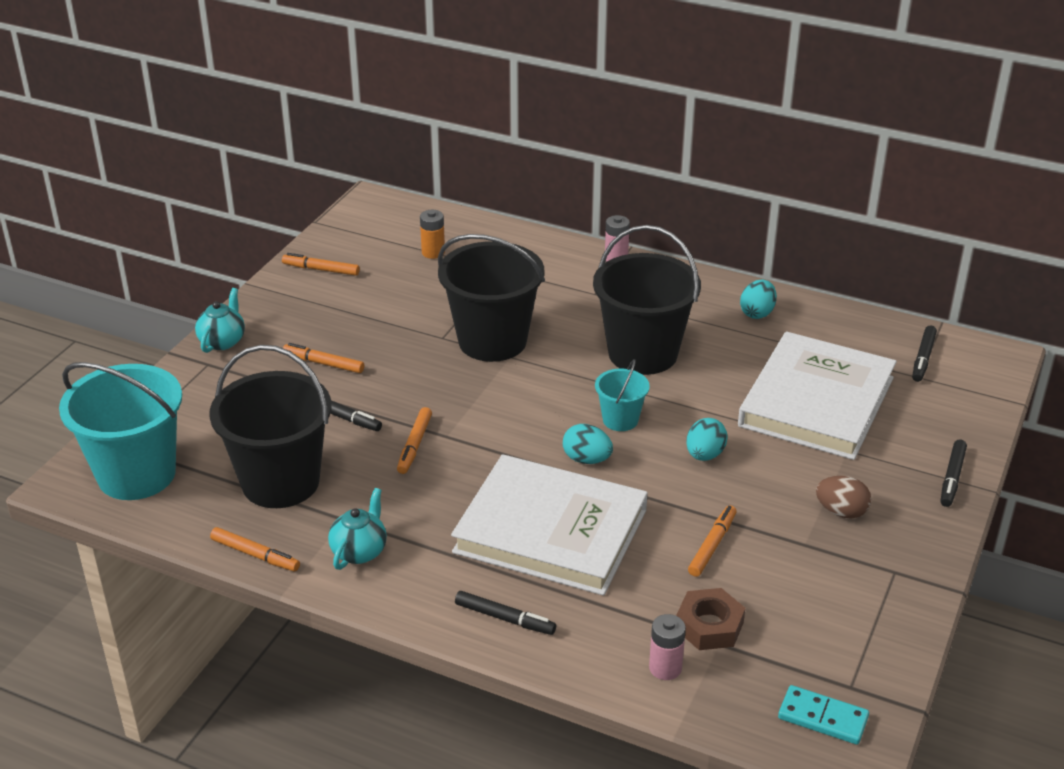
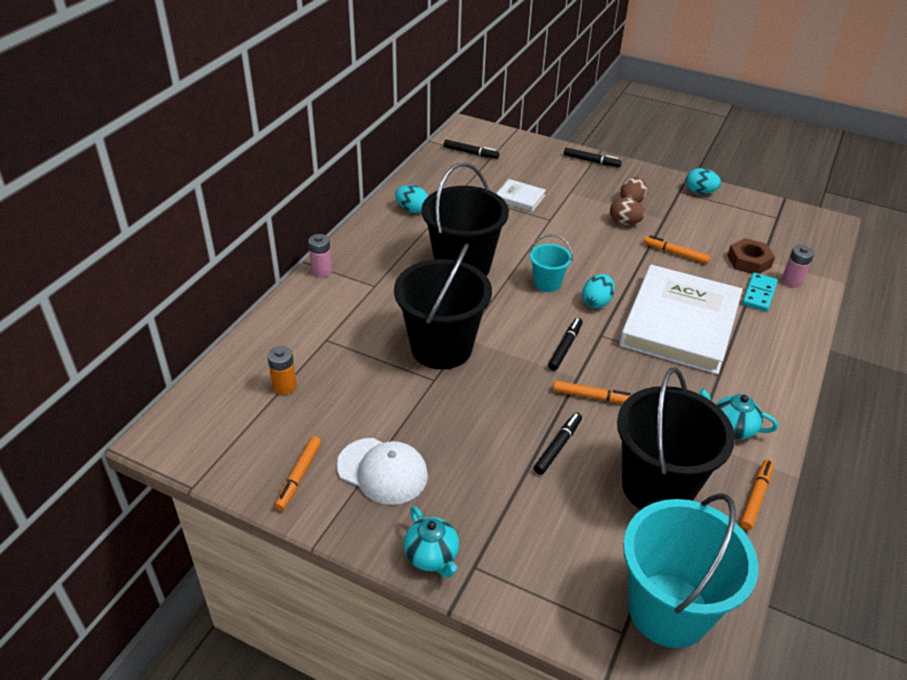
camera: 90 degrees left, 5 degrees up
turquoise teapot [195,288,245,353] -> turquoise teapot turned 135 degrees counterclockwise [403,506,459,578]
orange marker [283,343,364,373] -> none
black marker [455,591,556,635] -> black marker moved to [548,318,583,371]
turquoise egg [686,418,728,461] -> turquoise egg moved to [686,168,721,194]
white book [738,332,897,460] -> white book [496,179,546,212], size x0.42
turquoise domino [778,685,869,745] -> turquoise domino moved to [742,273,778,312]
none -> white cap [337,438,428,505]
none -> brown egg [610,198,646,225]

